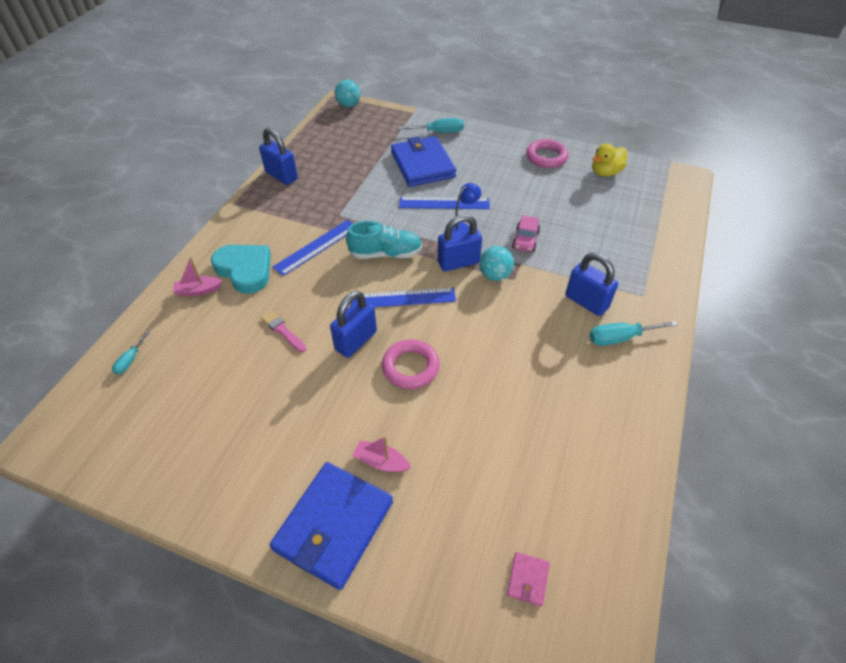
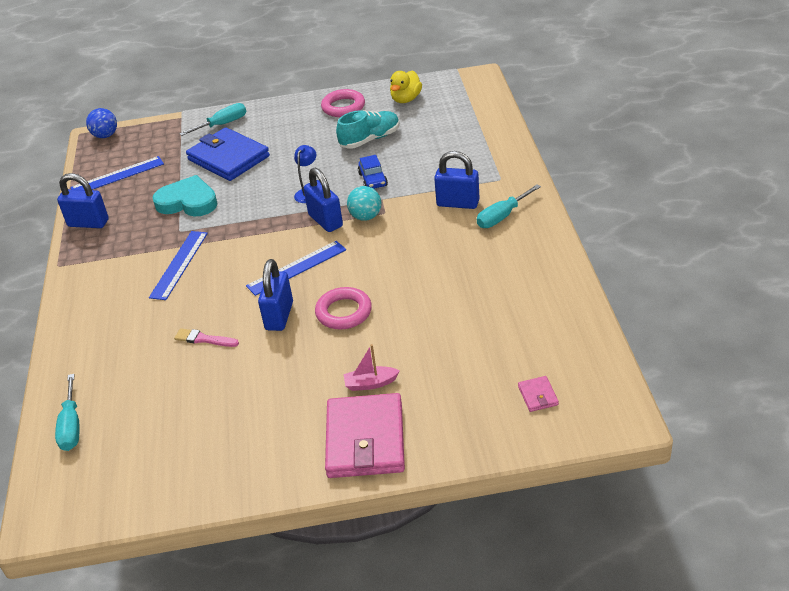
camera: 25 degrees left, 10 degrees down
turquoise screwdriver [112,330,151,375] -> turquoise screwdriver [55,374,79,451], size x1.67
pink boat [173,257,222,297] -> none
turquoise heart [211,245,271,294] -> turquoise heart moved to [152,175,217,217]
blue wallet [270,462,393,590] -> pink wallet [325,393,405,478]
turquoise ball [335,80,361,108] -> blue ball [86,108,117,138]
turquoise shoe [346,221,422,259] -> turquoise shoe moved to [336,110,400,149]
blue ruler [399,197,490,209] -> blue ruler moved to [70,156,164,190]
blue padlock [437,214,482,271] -> blue padlock turned 75 degrees counterclockwise [304,168,343,232]
pink car [512,215,540,252] -> blue car [358,155,388,189]

